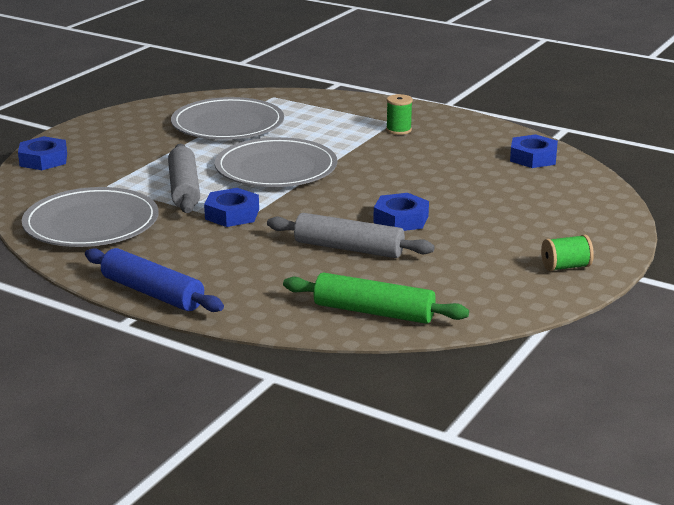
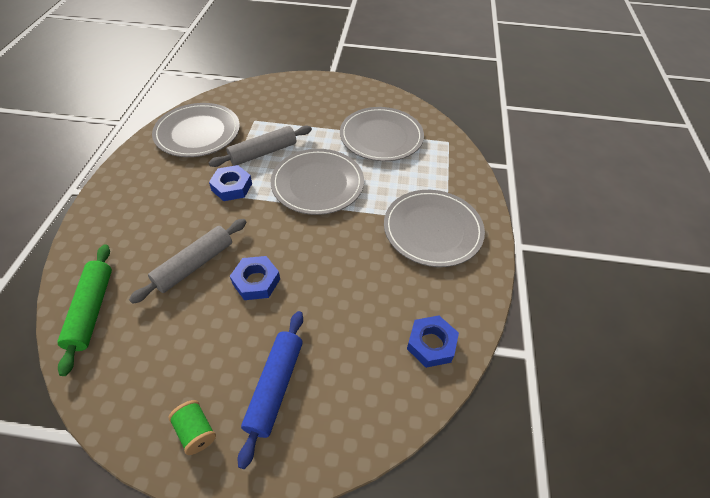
camera: 65 degrees right, 25 degrees up
blue nut [18,136,67,170] -> none
blue rolling pin [85,248,224,312] -> blue rolling pin moved to [238,311,303,469]
grey rolling pin [267,213,435,258] -> grey rolling pin turned 45 degrees clockwise [129,219,246,304]
green spool [386,94,413,135] -> grey plate [384,190,485,267]

